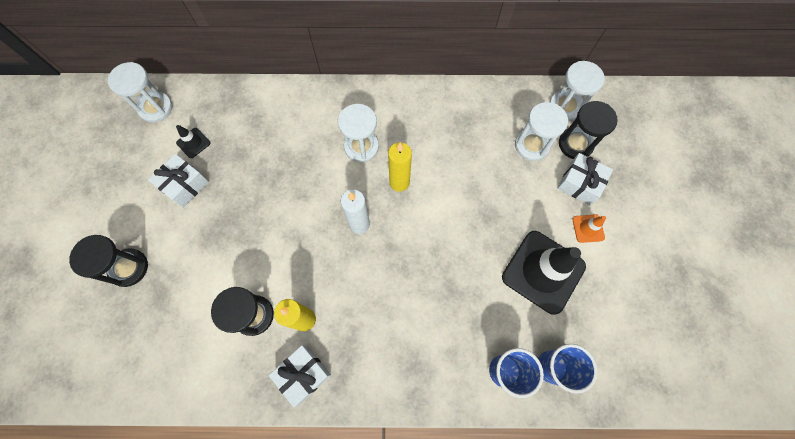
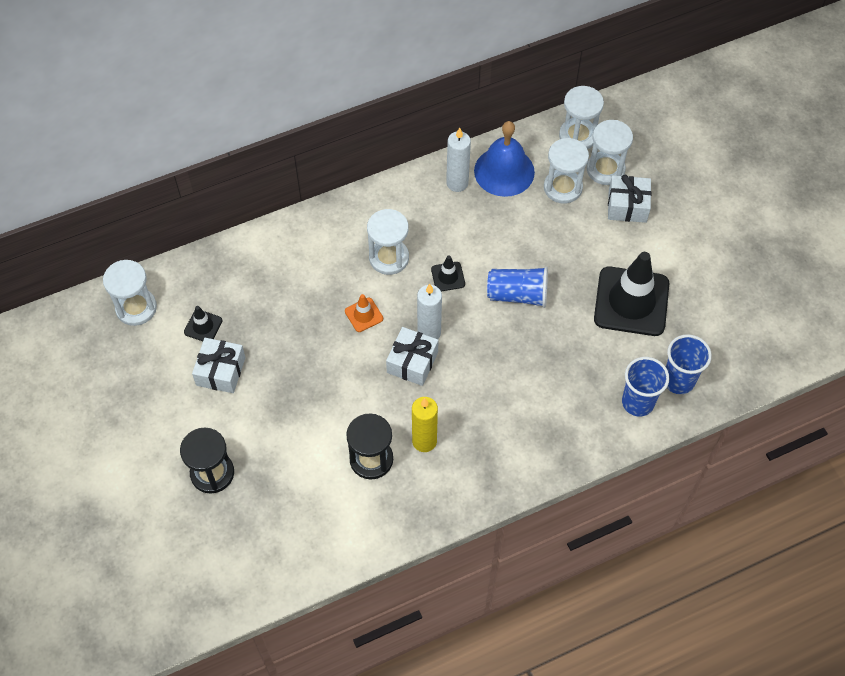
camera: 25 degrees left, 10 degrees down
white gift [269,345,331,407] -> white gift moved to [386,327,438,386]
yellow candle [388,142,412,192] -> black traffic cone [431,255,465,292]
black hourglass [559,101,618,159] -> white hourglass [587,120,633,185]
orange traffic cone [573,214,606,243] -> orange traffic cone moved to [345,294,383,332]
none -> white candle [446,128,471,192]
none -> blue bell [474,121,535,197]
none -> blue cup [487,266,548,308]

